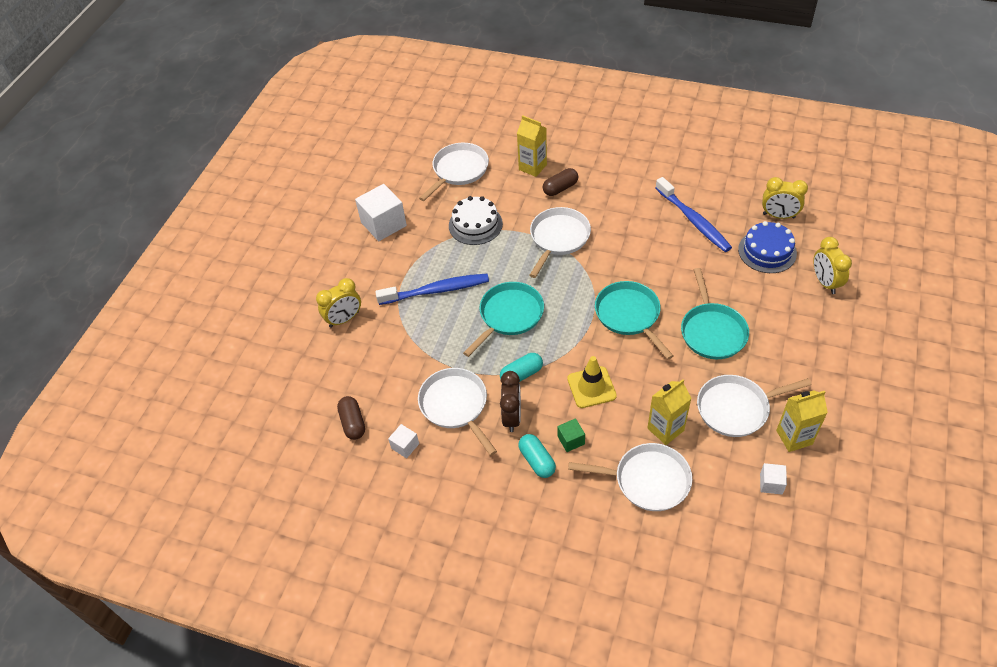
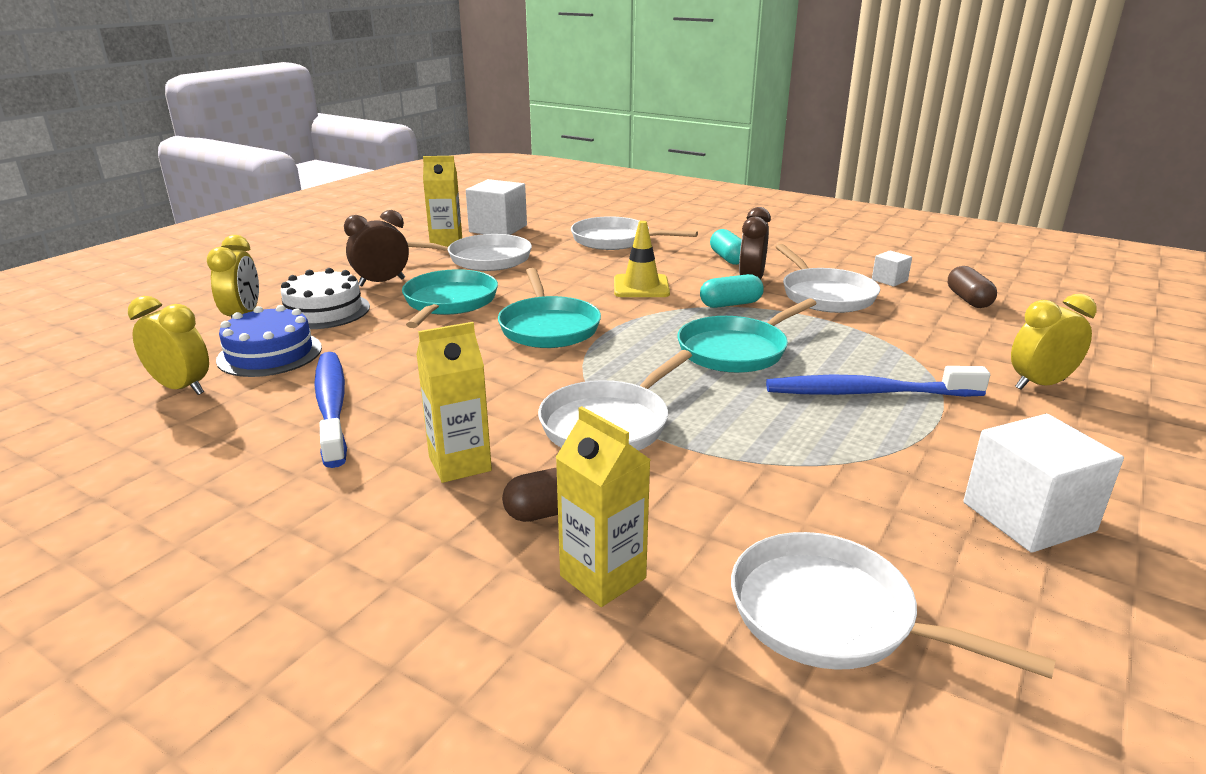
camera: 170 degrees left, 25 degrees down
white pan [419,143,489,201] -> white pan turned 75 degrees clockwise [731,532,1056,679]
white cake [449,196,503,245] -> white cake moved to [280,268,370,329]
green cube [557,418,585,452] -> none
yellow carton [647,379,692,445] -> yellow carton moved to [416,322,492,483]
white cube [760,463,787,495] -> white cube [466,179,527,235], size x2.00
none -> brown clock [344,210,409,286]

